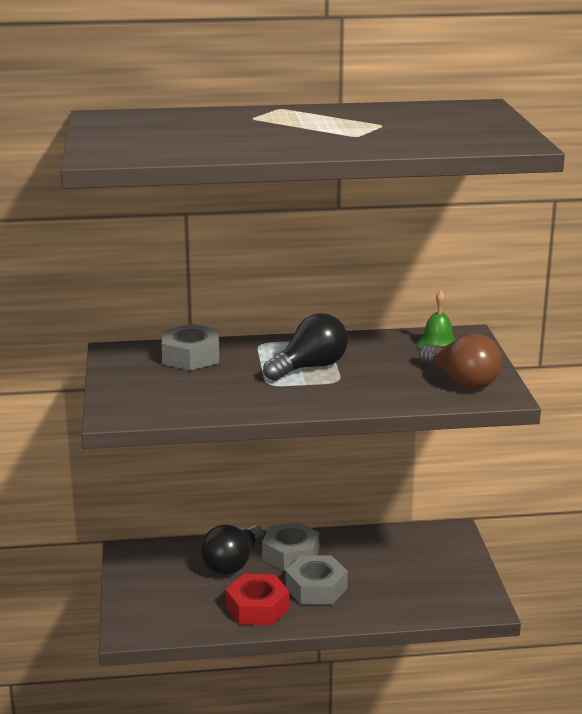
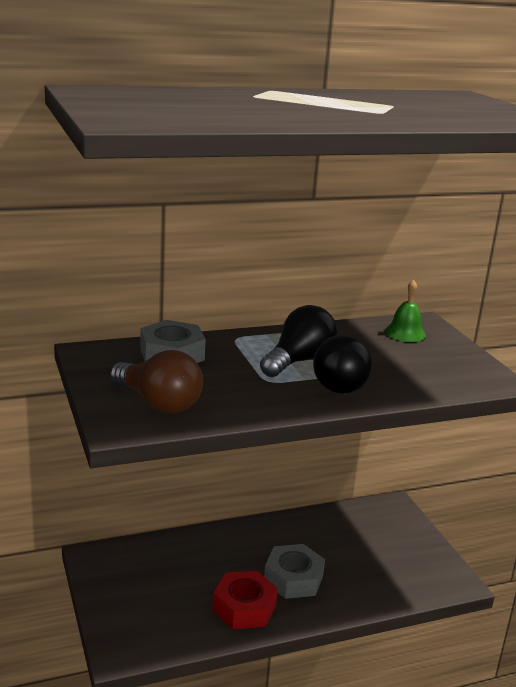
camera: 15 degrees left, 0 degrees up
black light bulb [201,525,265,575] -> black light bulb moved to [313,335,373,394]
grey nut [262,522,319,571] -> none
brown light bulb [419,333,502,389] -> brown light bulb moved to [110,350,203,413]

